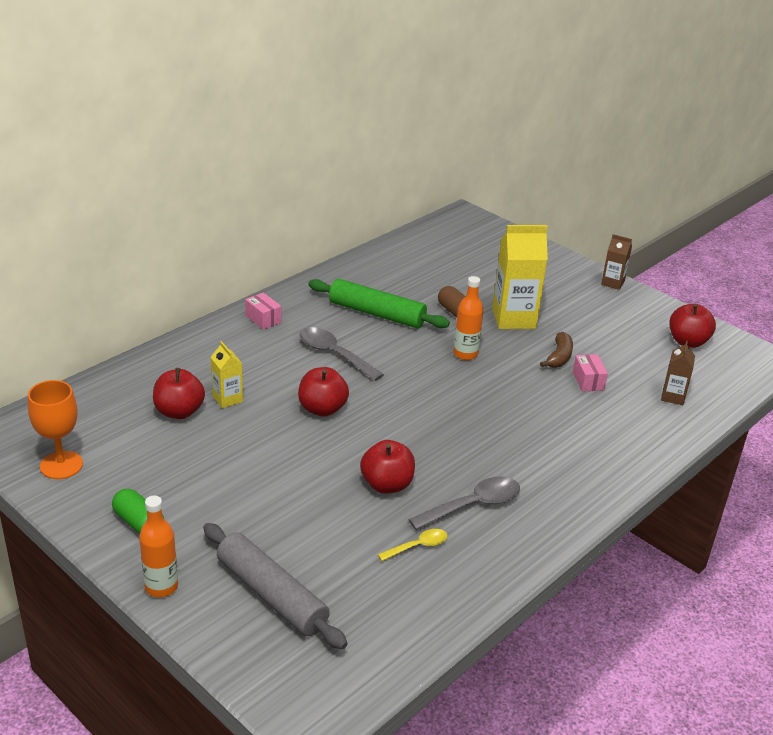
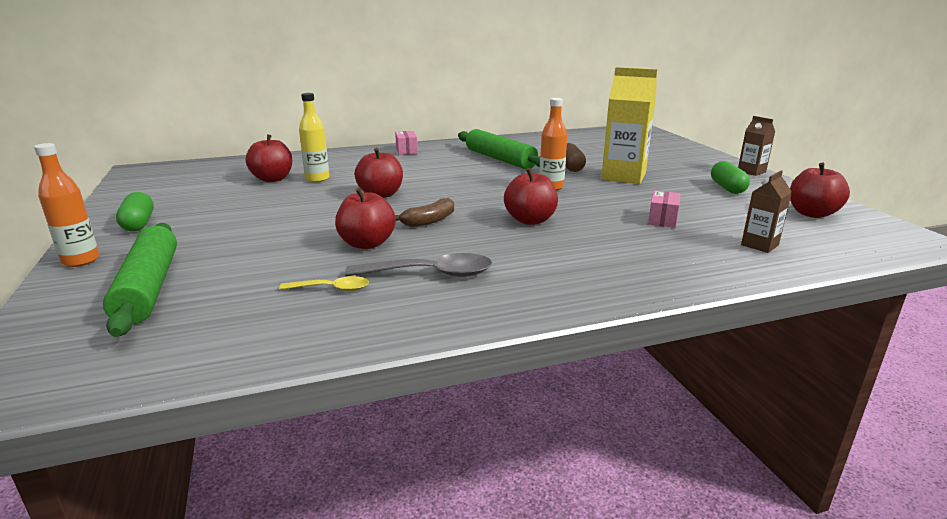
camera: 30 degrees right, 10 degrees down
orange goblet [28,380,83,479] -> none
grey rolling pin [203,523,348,649] -> green rolling pin [103,223,177,337]
yellow carton [211,341,243,408] -> yellow bottle [299,93,329,182]
grey spoon [300,327,384,381] -> none
brown banana [540,332,573,368] -> brown banana moved to [395,198,454,227]
none -> red apple [504,168,558,225]
none -> green capsule [711,161,750,194]

